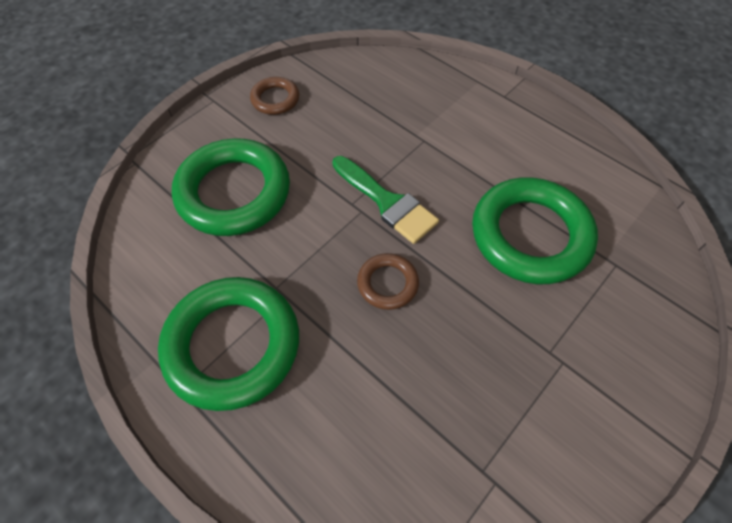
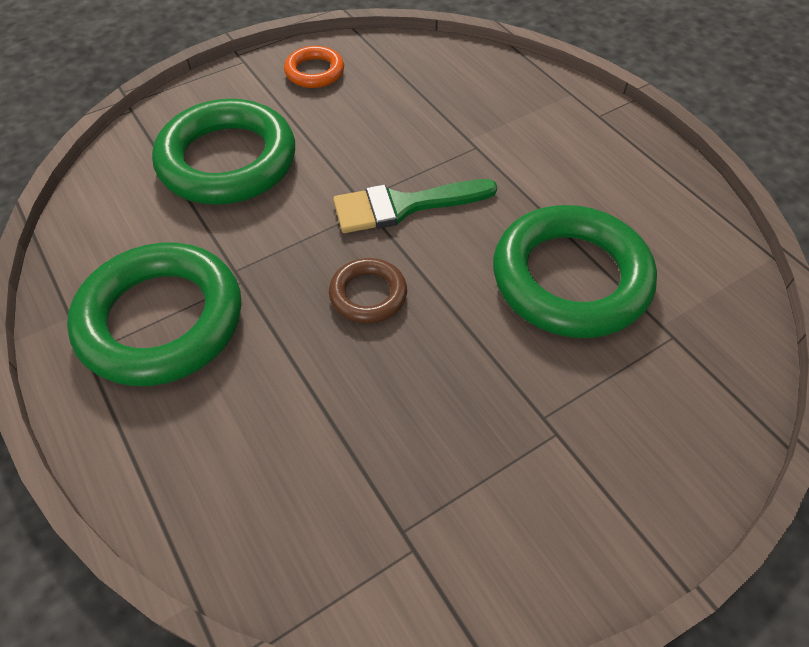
camera: 15 degrees right, 5 degrees down
brown ring [250,77,299,115] -> orange ring [284,46,344,88]
green brush [333,156,439,244] -> green brush turned 105 degrees clockwise [333,179,497,233]

